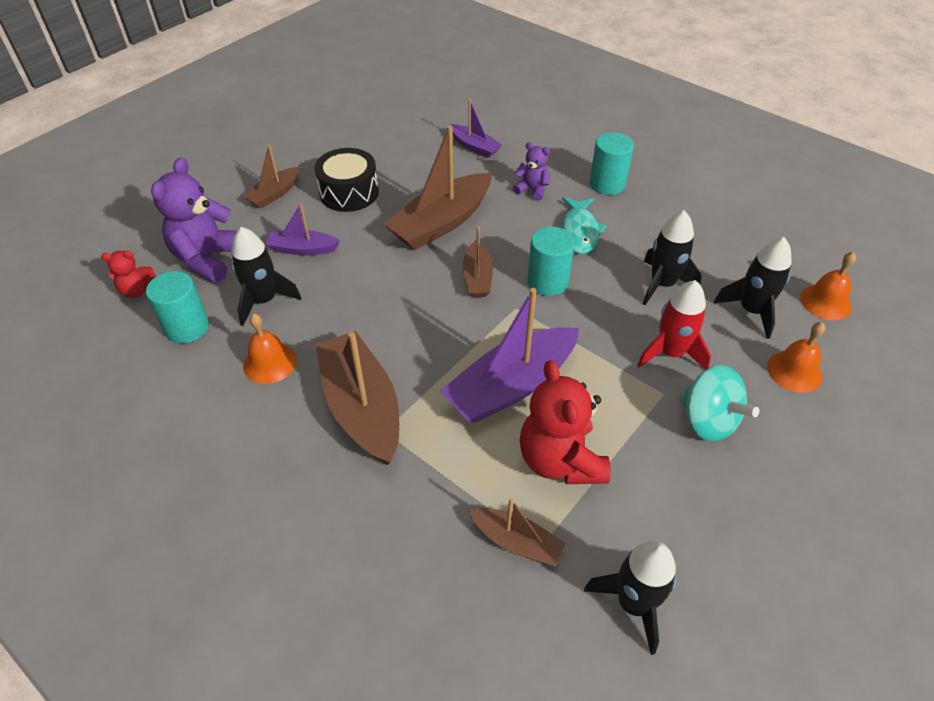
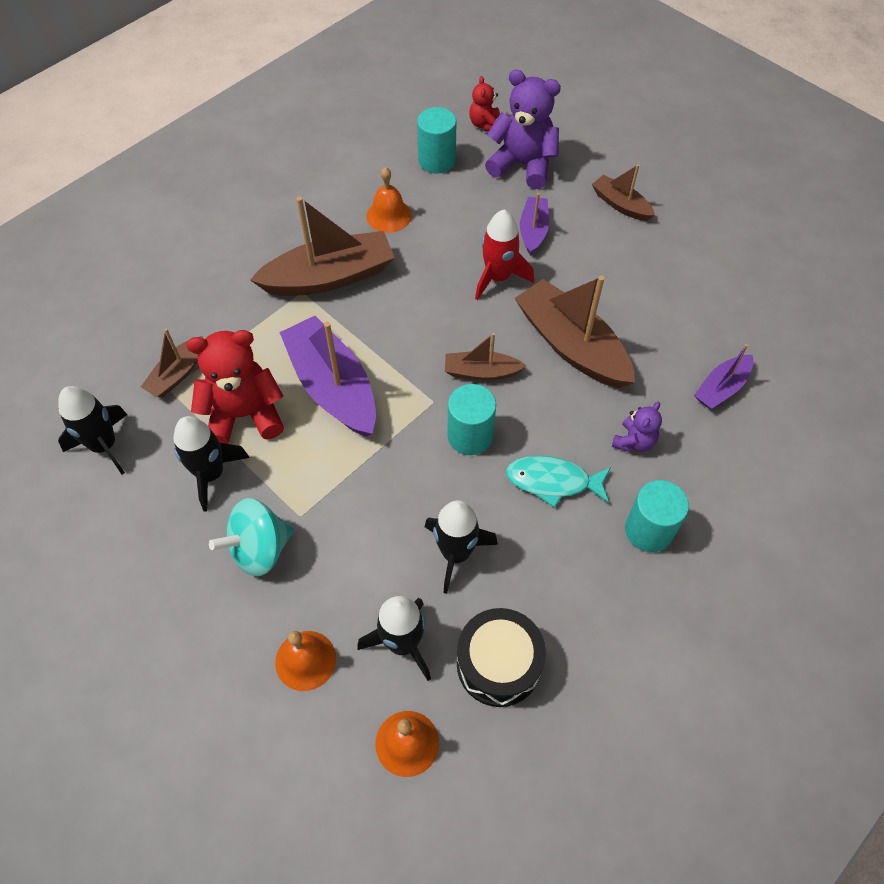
camera: 95 degrees right, 10 degrees up
black rocket [231,227,301,326] -> black rocket moved to [173,416,250,512]
black drum [315,148,379,212] -> black drum moved to [457,608,546,707]
red rocket [637,280,711,370] -> red rocket moved to [475,210,534,300]

